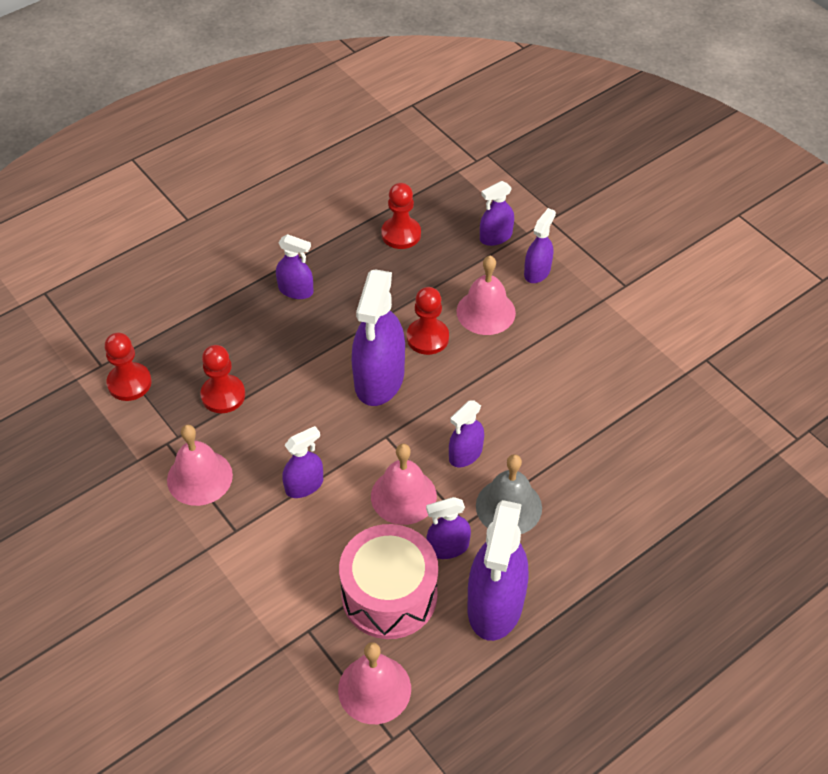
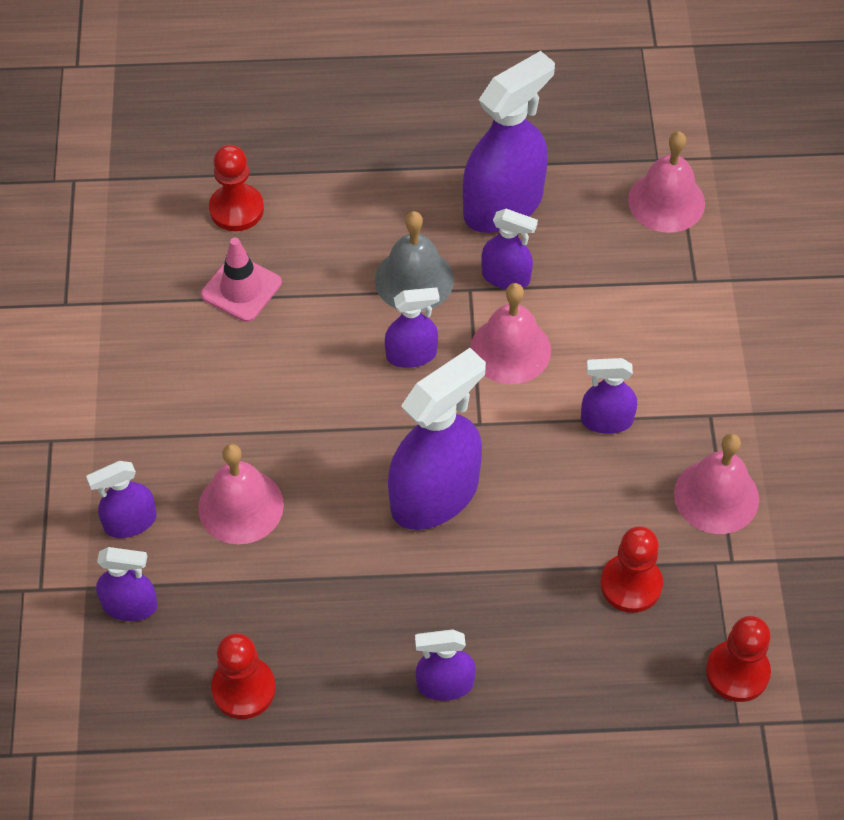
camera: 145 degrees left, 5 degrees up
purple spray bottle [276,234,314,299] -> purple spray bottle turned 60 degrees counterclockwise [415,629,476,701]
pink drum [339,524,438,639] -> none
red pawn [407,287,449,355] -> red pawn moved to [209,145,264,231]
none -> pink traffic cone [201,238,282,322]

